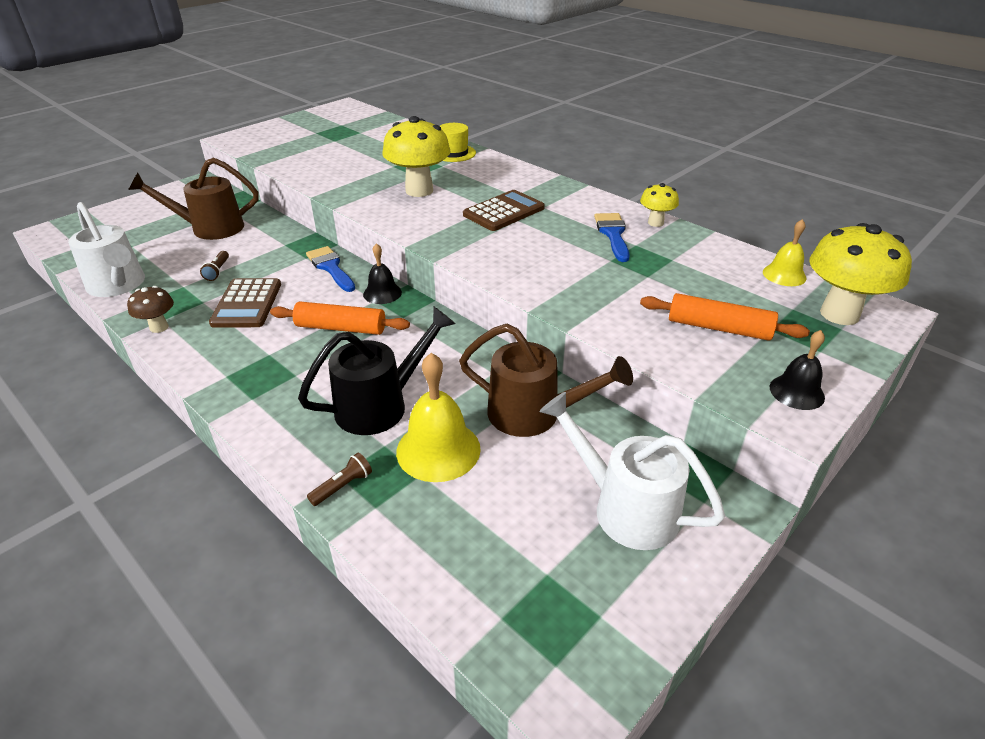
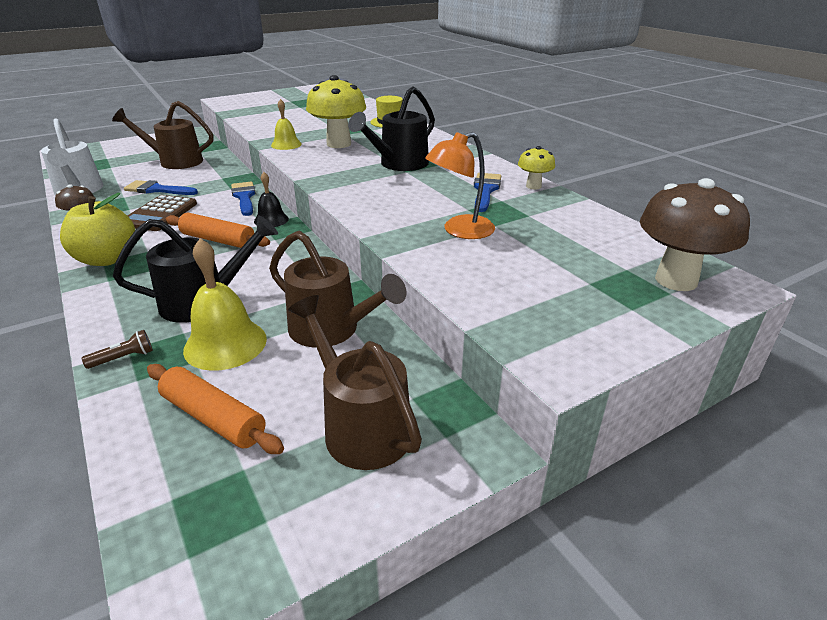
camera: 15 degrees right, 5 degrees down
brown flashlight [200,251,229,281] -> blue brush [124,180,198,195]
brown calculator [463,190,545,231] -> black watering can [348,86,435,171]
white watering can [539,392,725,550] -> brown watering can [288,295,422,470]
orange rolling pin [640,293,810,341] -> orange rolling pin moved to [147,364,284,454]
yellow bell [763,219,806,286] -> yellow bell moved to [271,99,302,150]
black bell [770,330,825,410] -> none
yellow mushroom [809,223,912,325] -> brown mushroom [640,178,750,291]
none -> yellow apple [60,193,135,266]
none -> orange lamp [425,132,495,239]

